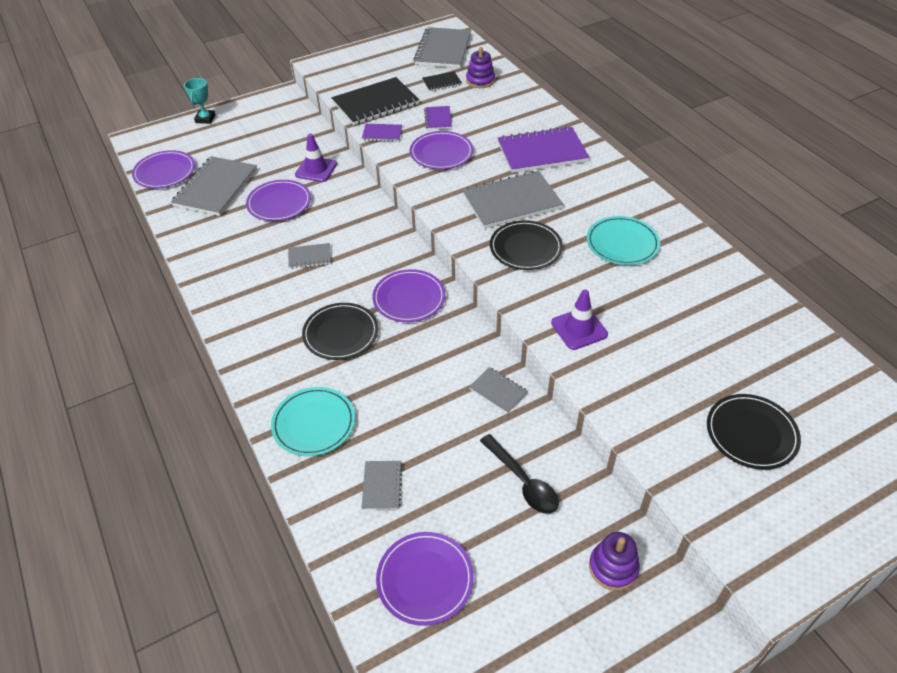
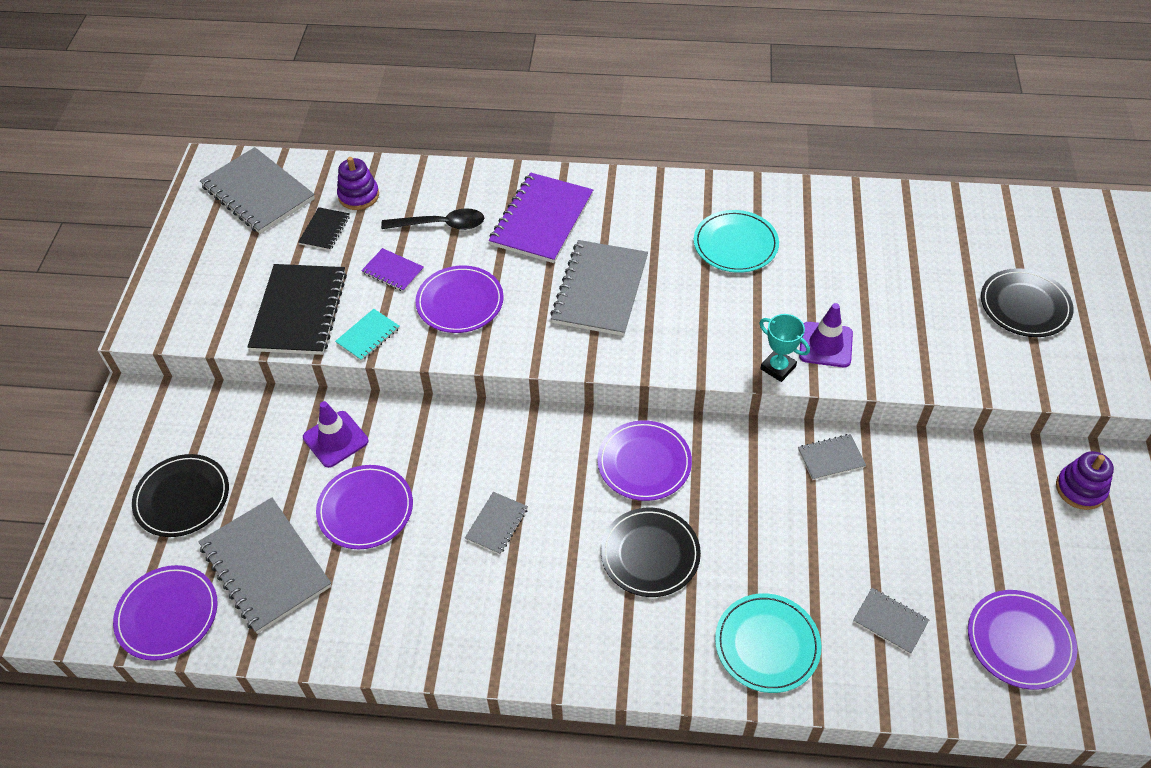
camera: 55 degrees left, 5 degrees up
turquoise trophy [184,78,215,124] -> turquoise trophy moved to [759,314,810,382]
purple notebook [362,124,402,142] -> turquoise notebook [335,309,400,361]
black spoon [480,434,559,514] -> black spoon moved to [381,208,484,230]
black plate [490,220,563,270] -> black plate moved to [132,454,229,537]

